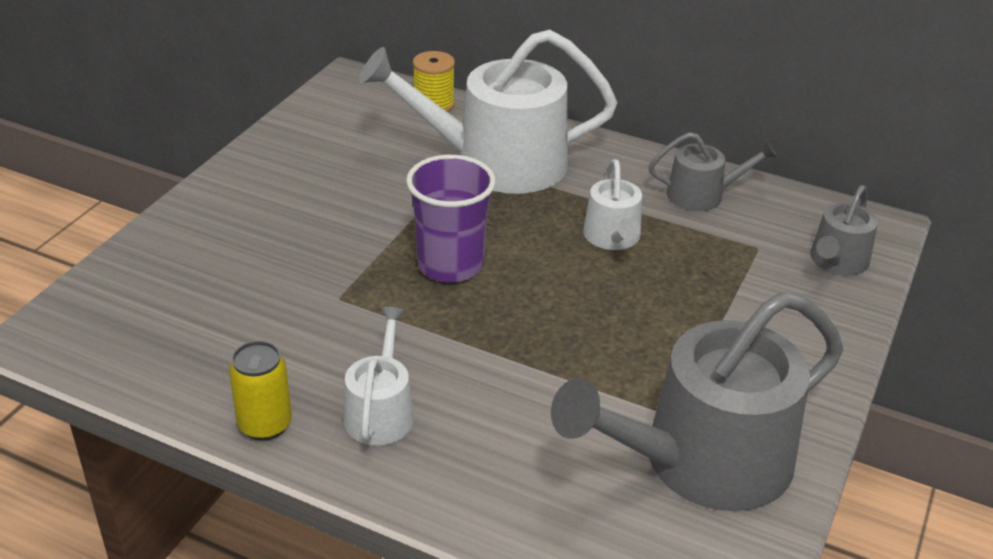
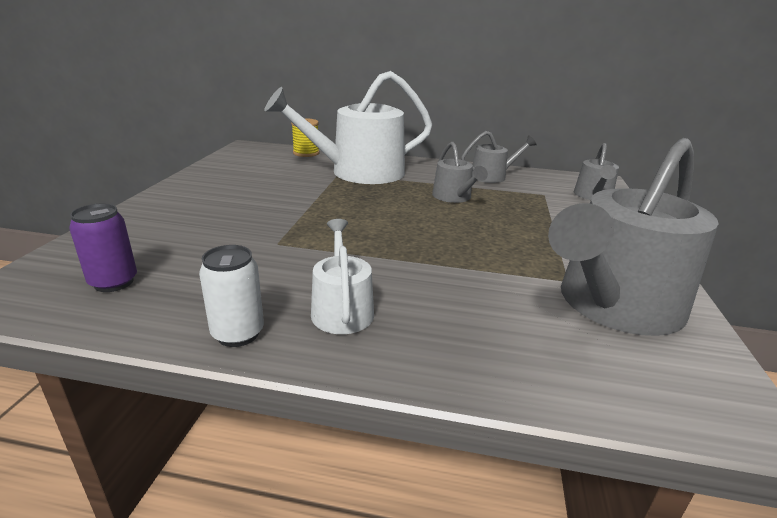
camera: 15 degrees left, 10 degrees down
yellow can [229,341,292,441] -> white can [199,245,264,347]
purple cup [406,155,496,282] -> none
white watering can [583,159,642,250] -> grey watering can [432,142,488,203]
none -> purple can [69,204,137,292]

